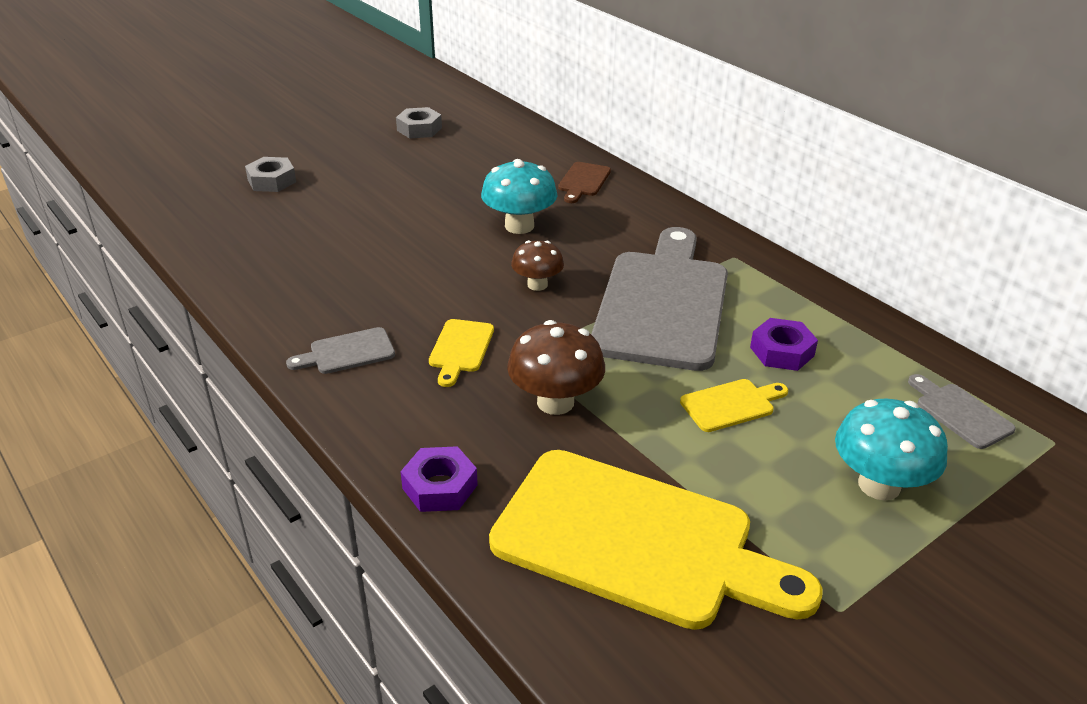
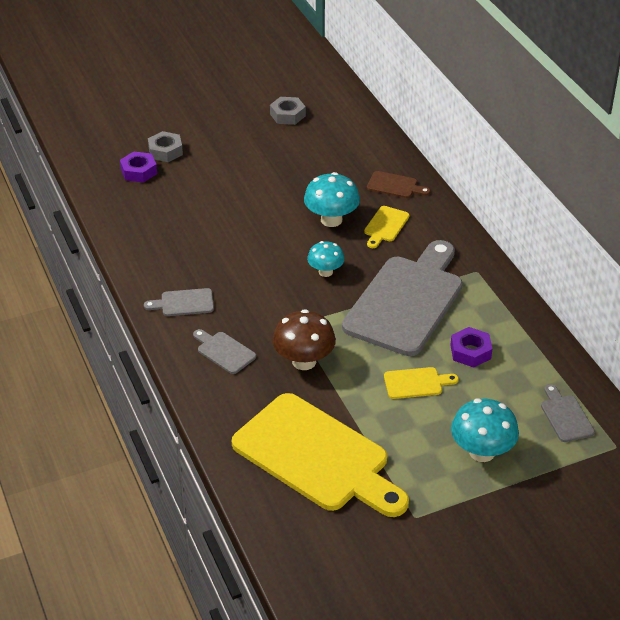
camera: 15 degrees right, 5 degrees up
purple nut [400,446,478,512] -> purple nut moved to [120,151,157,183]
yellow cutting board [429,319,494,387] -> yellow cutting board moved to [364,206,409,248]
brown mushroom [511,240,564,291] -> turquoise mushroom [307,241,345,277]
brown cutting board [558,162,611,203] -> brown cutting board turned 105 degrees counterclockwise [367,171,431,198]
none -> grey cutting board [193,329,256,374]

